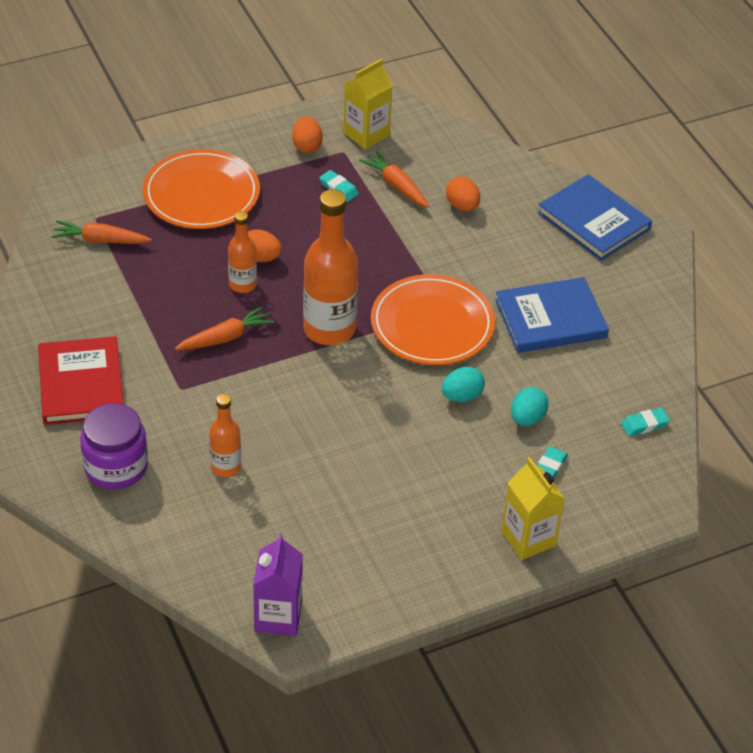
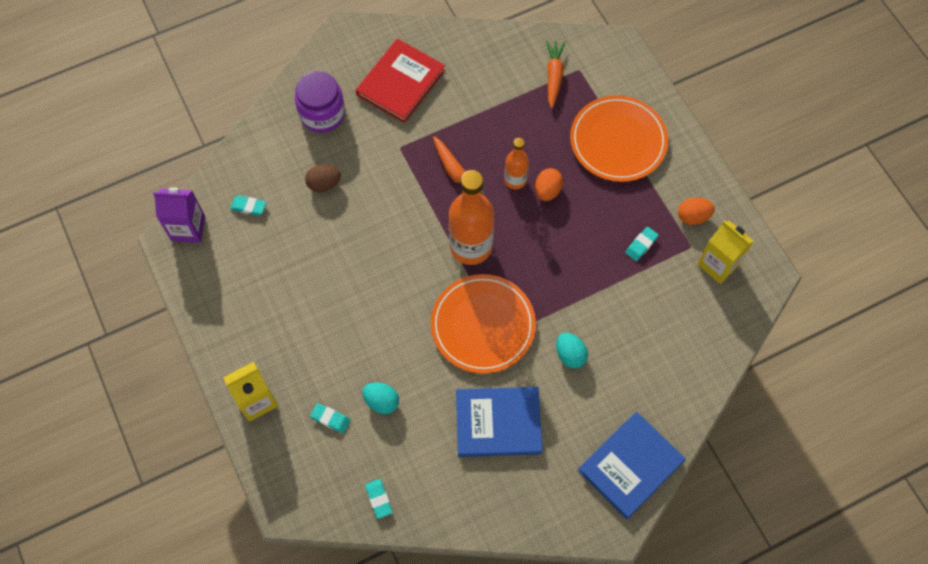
camera: 90 degrees right, 20 degrees up
red book [38,336,124,425] -> red book turned 45 degrees counterclockwise [356,39,445,123]
orange bottle [209,394,241,477] -> brown egg [305,165,341,192]
orange carrot [359,151,429,208] -> none
turquoise egg [442,367,485,402] -> turquoise egg moved to [556,333,588,368]
orange egg [446,177,480,211] -> none
blue book [495,277,609,353] -> blue book turned 75 degrees counterclockwise [456,387,542,457]
none -> turquoise eraser [230,195,266,216]

